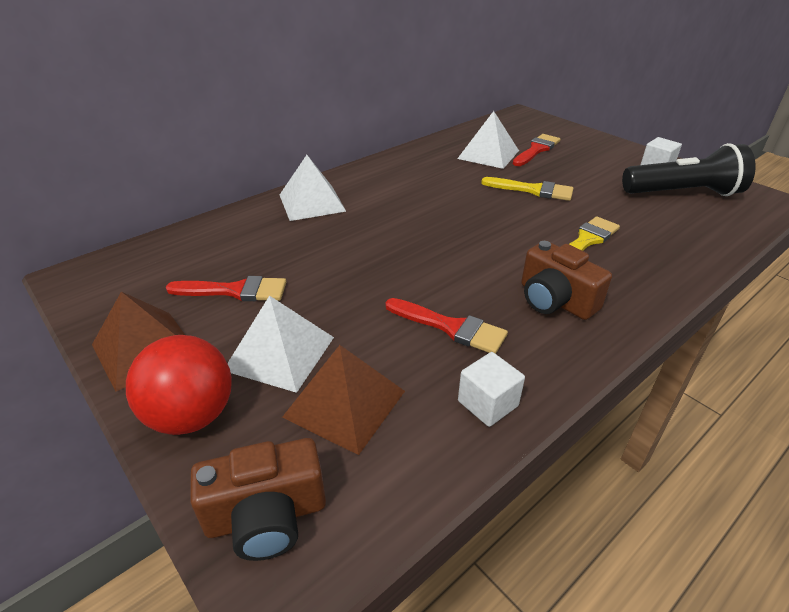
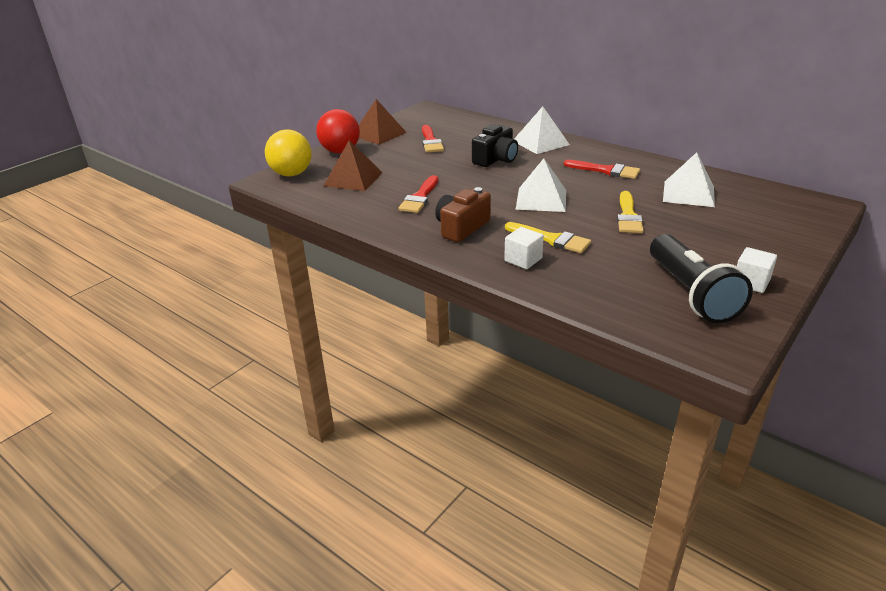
camera: 80 degrees right, 5 degrees down
brown camera [190,438,326,561] -> yellow ball [265,129,312,176]
white pyramid [227,296,334,393] -> white pyramid moved to [516,158,566,212]
white cube [458,352,525,427] -> white cube moved to [504,227,544,269]
red brush [513,134,560,166] -> red brush moved to [564,160,640,179]
none -> black camera [472,124,518,167]

